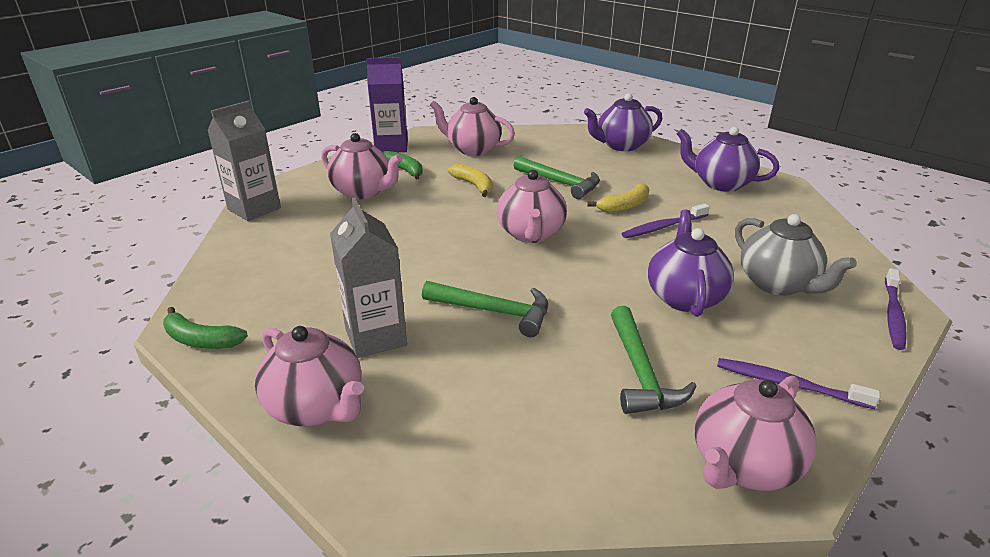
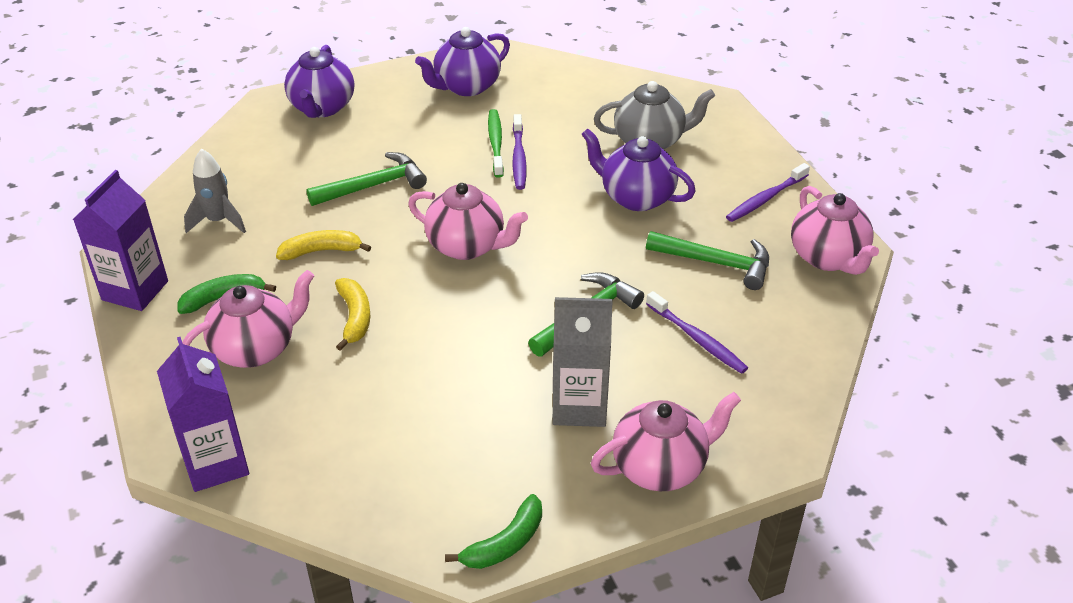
camera: 65 degrees left, 10 degrees up
grey carton [208,100,281,221] -> purple carton [157,337,249,492]
pink teapot [430,97,515,156] -> grey rocket [184,149,246,233]
yellow banana [588,183,649,213] -> yellow banana moved to [335,278,370,351]
purple toothbrush [885,268,907,350] -> purple toothbrush moved to [646,291,748,374]
none -> green toothbrush [488,109,504,178]

